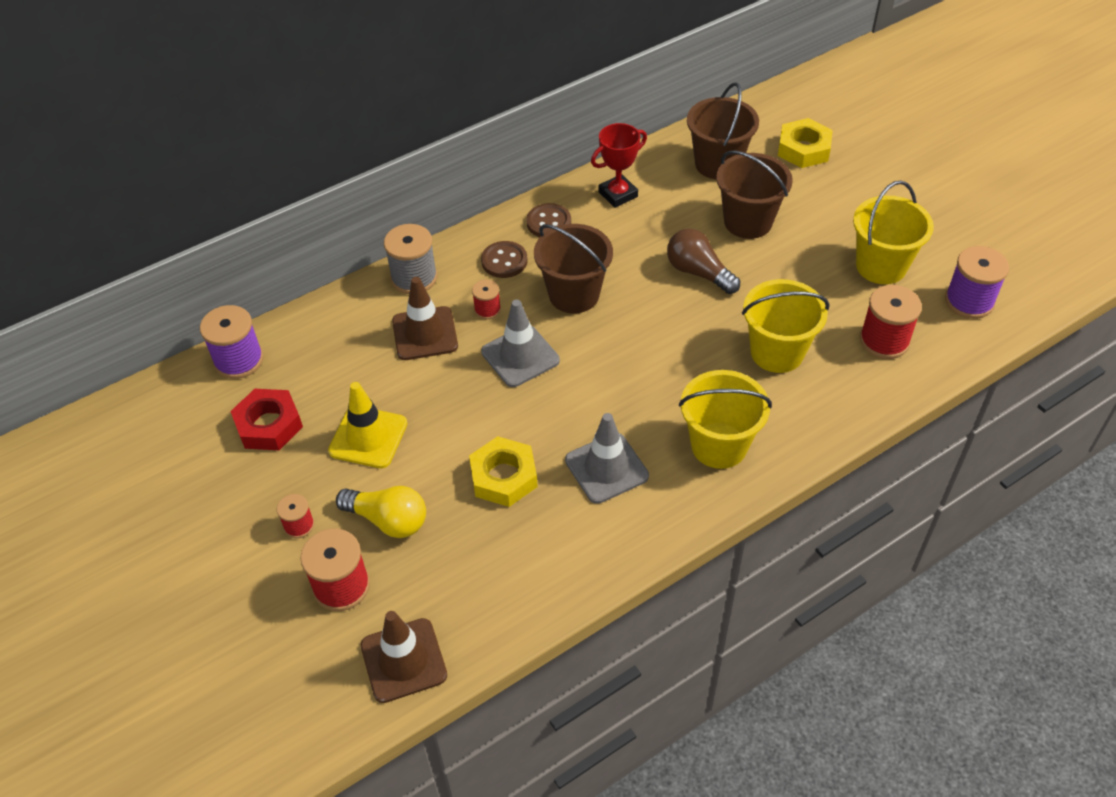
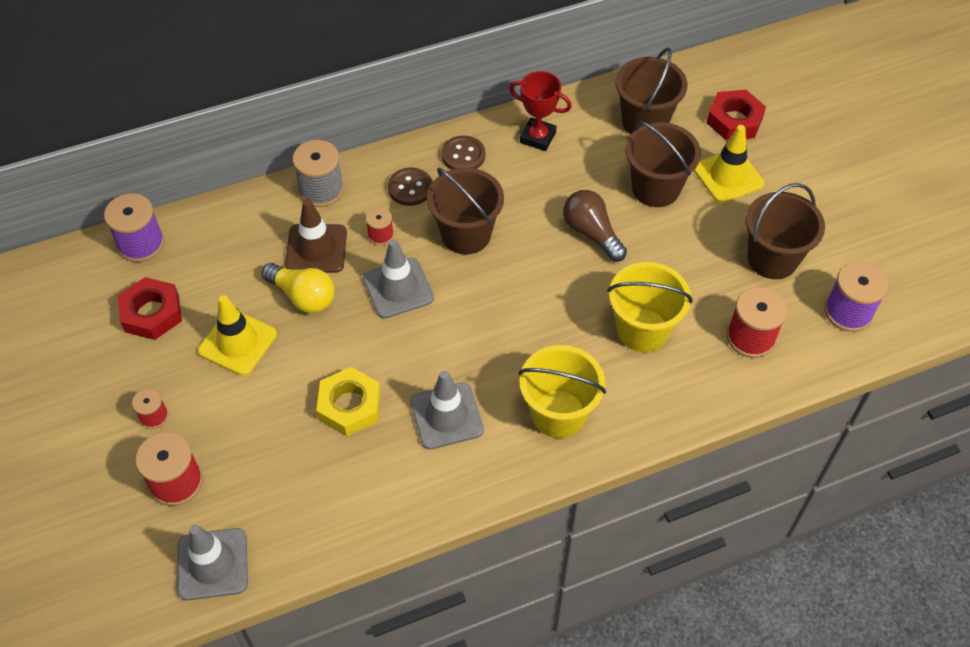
camera: 10 degrees right, 5 degrees up
yellow light bulb [336,486,426,538] -> yellow light bulb moved to [262,263,335,313]
brown traffic cone [361,611,447,703] -> grey traffic cone [177,525,248,601]
red trophy [591,123,647,208] -> red trophy turned 45 degrees clockwise [509,71,572,151]
yellow nut [778,118,833,168] -> red nut [707,90,766,141]
yellow bucket [853,180,934,284] -> brown bucket [746,183,825,279]
none -> yellow traffic cone [694,125,764,203]

